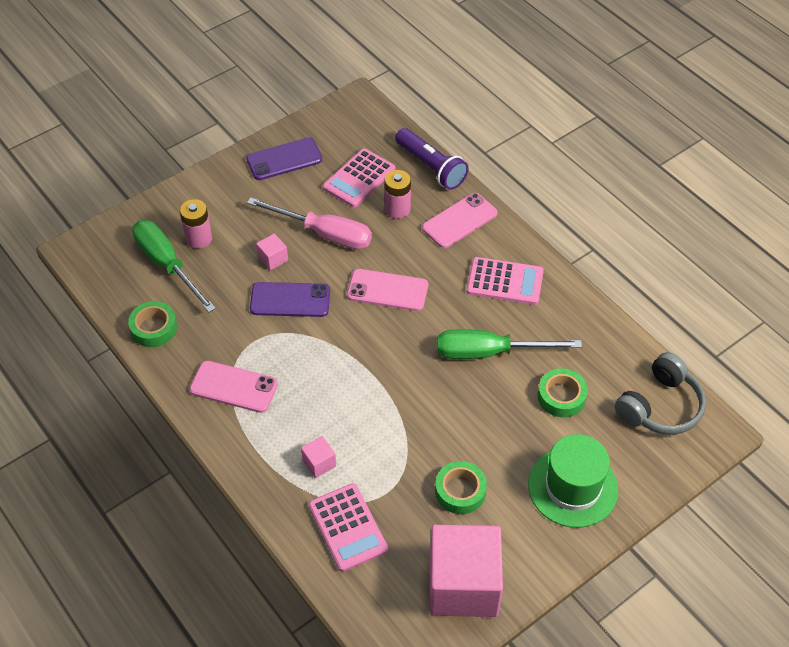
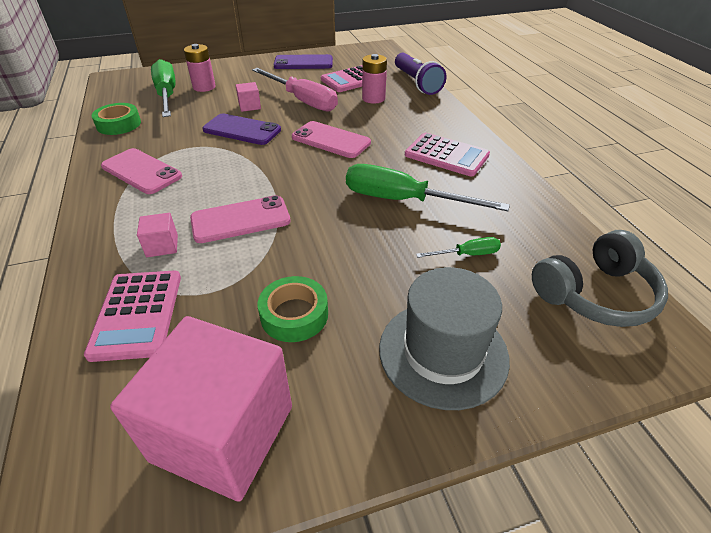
camera: 20 degrees right, 10 degrees down
pink phone [422,193,498,248] -> pink phone moved to [190,195,291,243]
green hat [528,434,618,528] -> grey hat [379,267,510,410]
green tape [538,368,588,417] -> green screwdriver [416,237,501,258]

